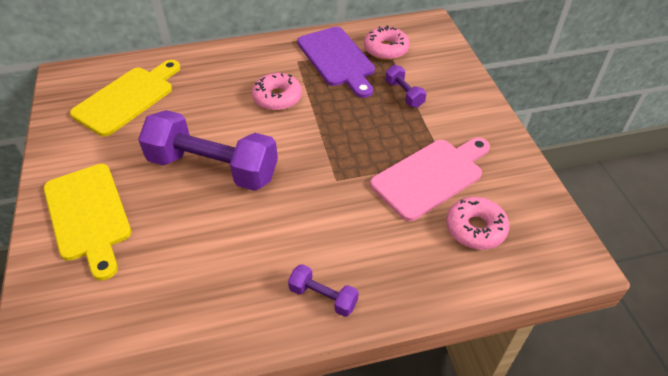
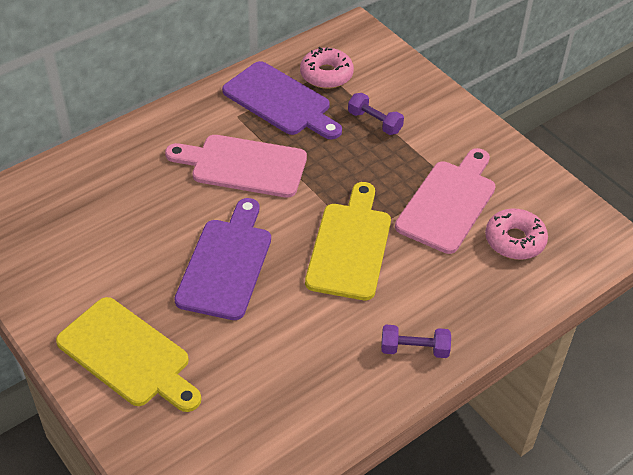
camera: 25 degrees left, 0 degrees up
yellow cutting board [70,60,181,136] -> yellow cutting board moved to [305,182,391,300]
purple dumbbell [138,110,278,191] -> purple cutting board [174,198,271,320]
pink donut [252,73,302,111] -> pink cutting board [165,135,307,198]

